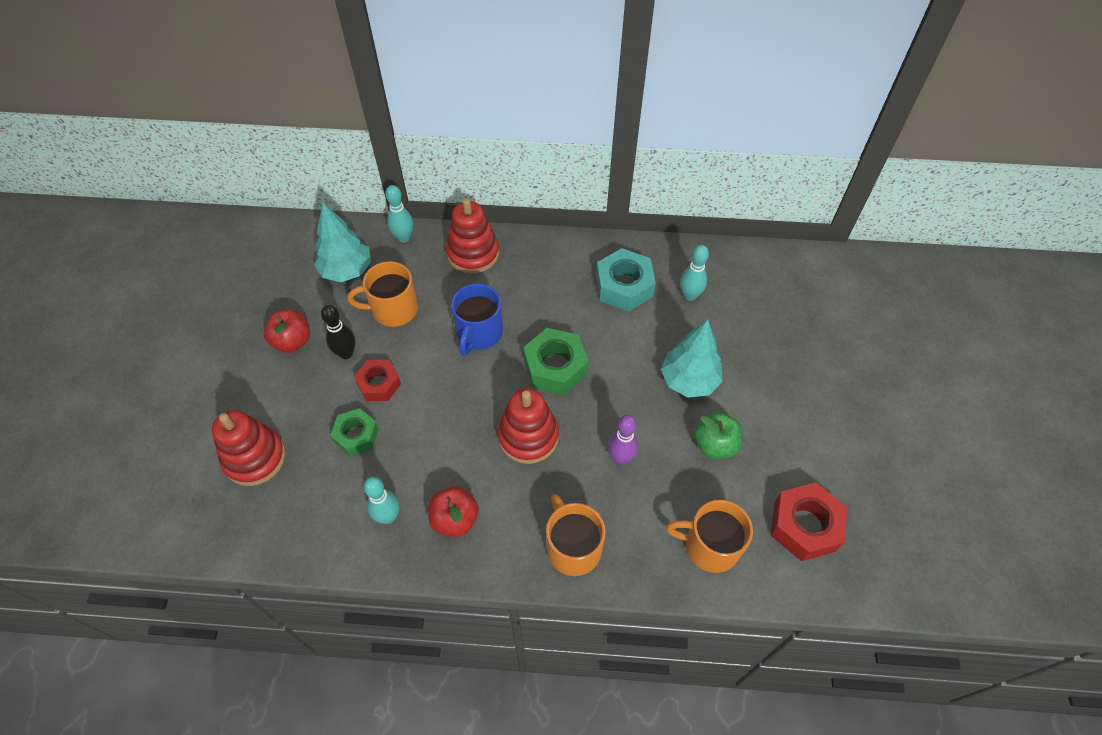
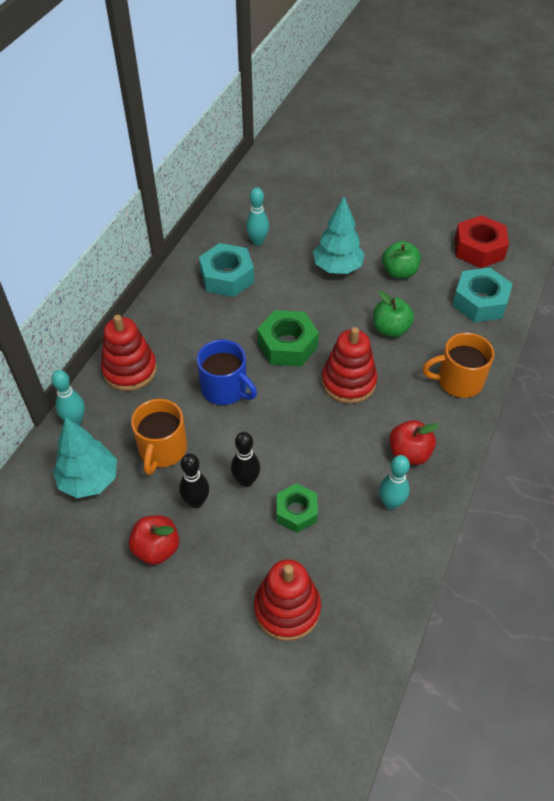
camera: 70 degrees left, 5 degrees down
red nut [354,360,401,401] -> black bowling pin [231,432,260,487]
purple bowling pin [608,415,638,465] -> green apple [373,291,414,337]
orange mug [666,500,753,573] -> turquoise nut [452,268,513,322]

